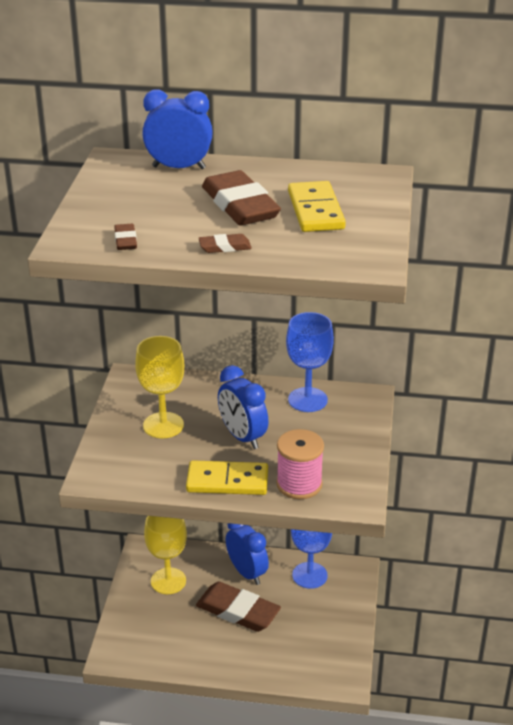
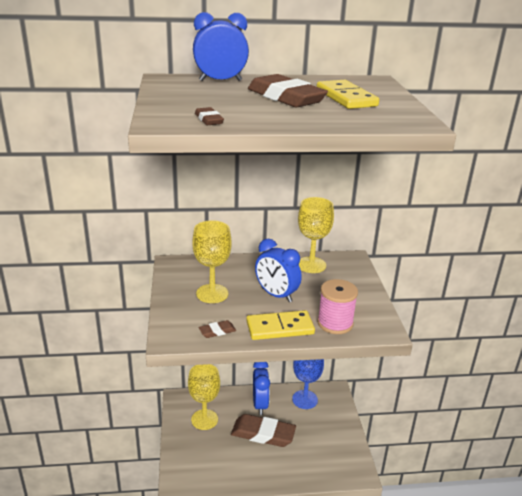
camera: 15 degrees left, 5 degrees down
brown eraser [199,234,252,253] -> brown eraser moved to [199,320,236,338]
blue clock [226,523,269,585] -> blue clock turned 45 degrees clockwise [253,362,270,415]
blue goblet [286,312,334,412] -> yellow goblet [298,197,334,273]

